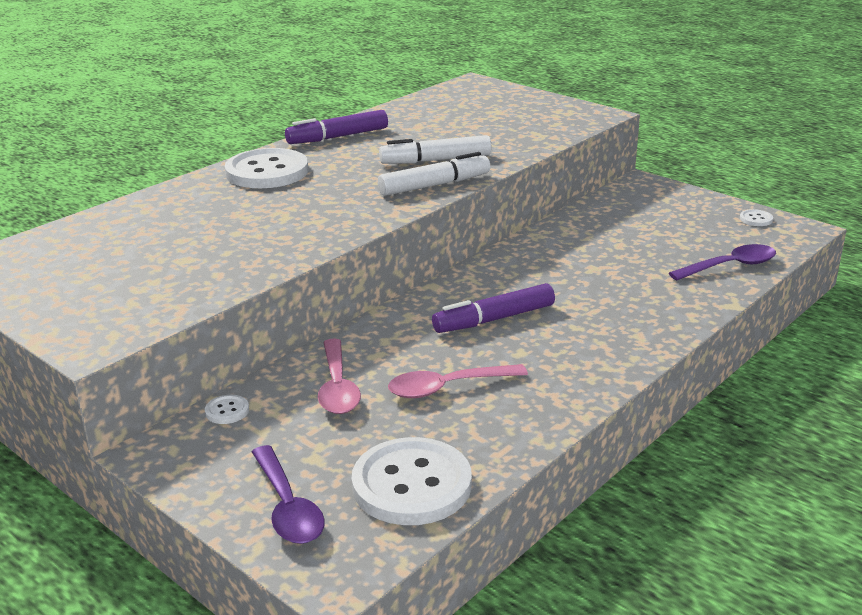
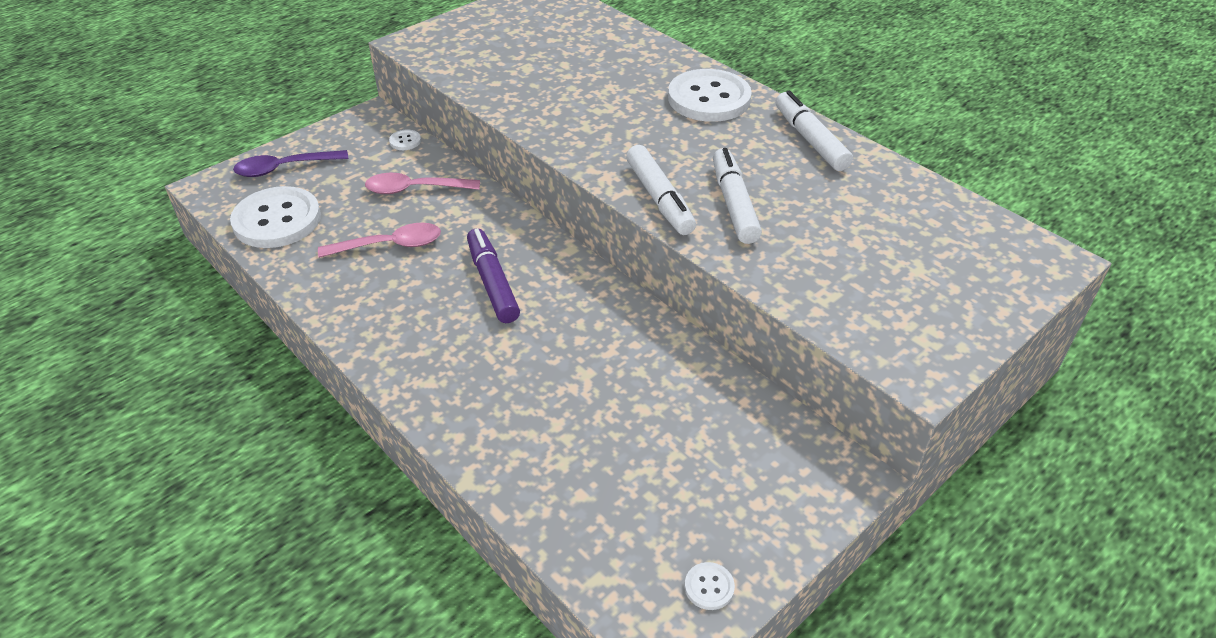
camera: 95 degrees right, 15 degrees up
purple marker [285,110,388,144] -> white marker [775,91,853,171]
pink spoon [388,364,528,398] -> pink spoon turned 90 degrees clockwise [318,223,441,258]
purple spoon [669,244,776,281] -> none

